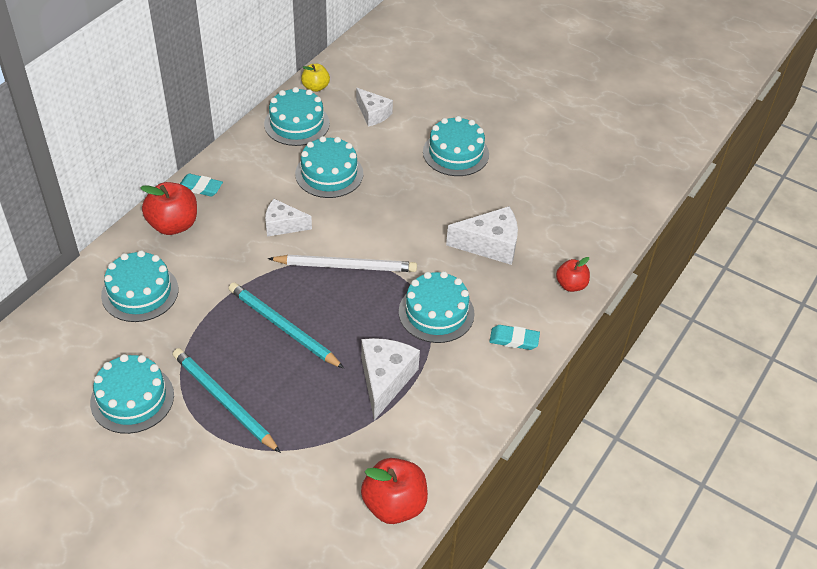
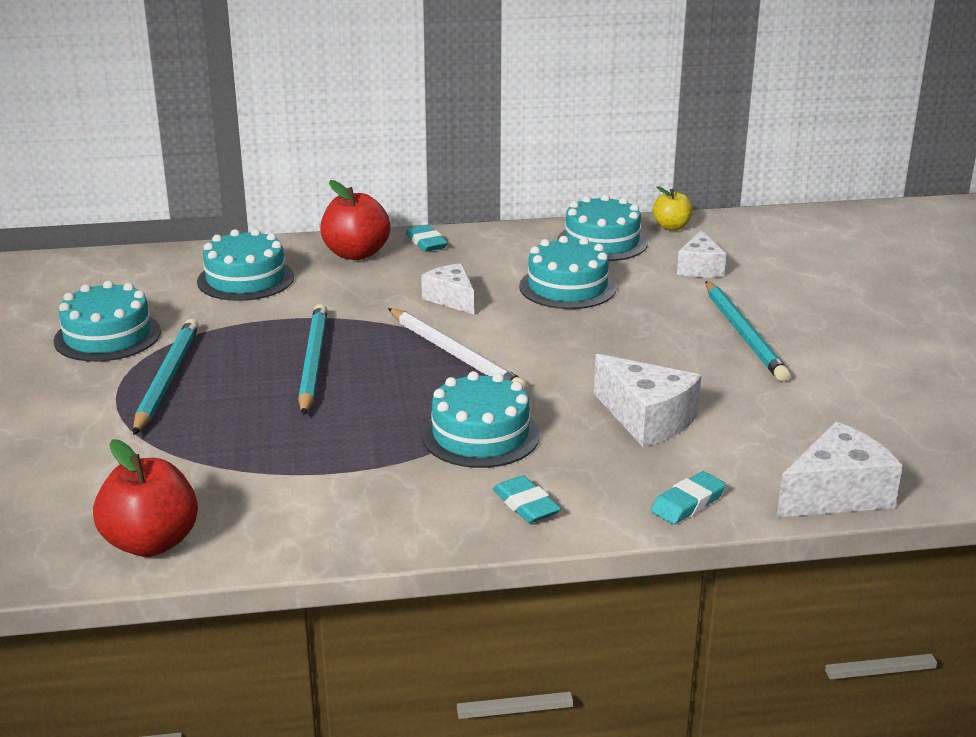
camera: 50 degrees right, 20 degrees down
white cheese [361,338,420,420] -> white cheese moved to [777,421,902,517]
turquoise cake [423,116,489,176] -> turquoise pencil [705,281,790,382]
red apple [556,257,590,292] -> turquoise eraser [651,471,726,524]

